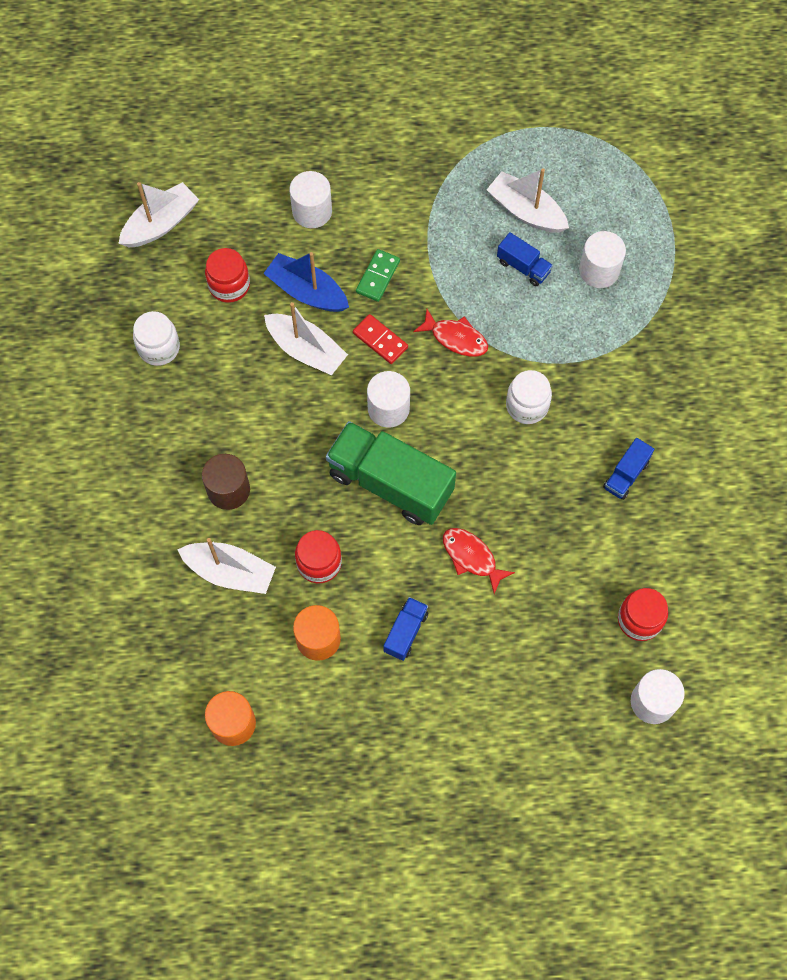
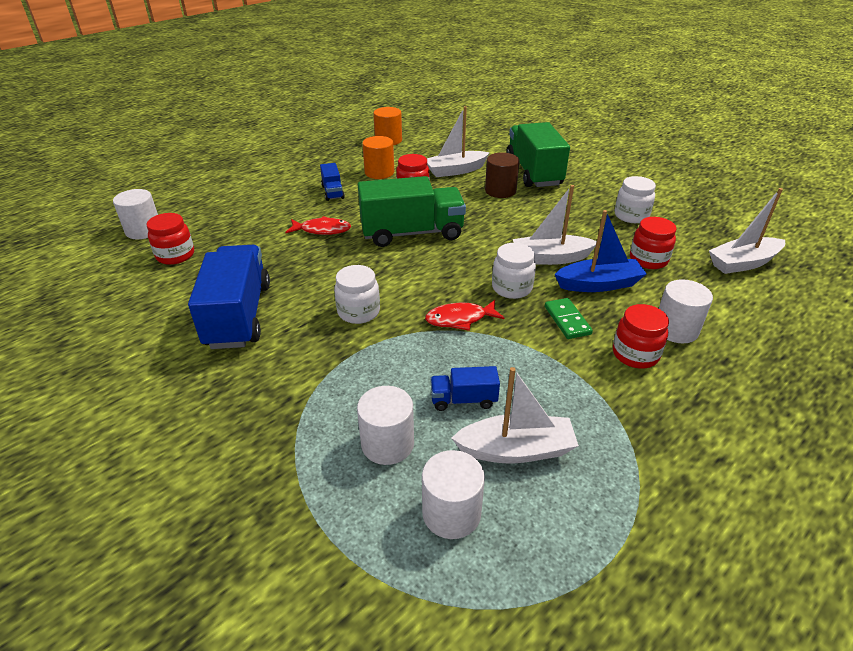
camera: 140 degrees right, 30 degrees down
white boat [118,182,199,247] -> white boat turned 60 degrees clockwise [709,188,785,274]
red domino [353,314,408,364] -> white jar [492,243,536,299]
white cylinder [367,371,410,428] -> white cylinder moved to [422,450,485,539]
blue truck [603,438,654,500] -> blue truck [188,245,270,349], size x2.15
none -> green truck [506,122,570,187]
none -> red jar [613,304,669,368]

